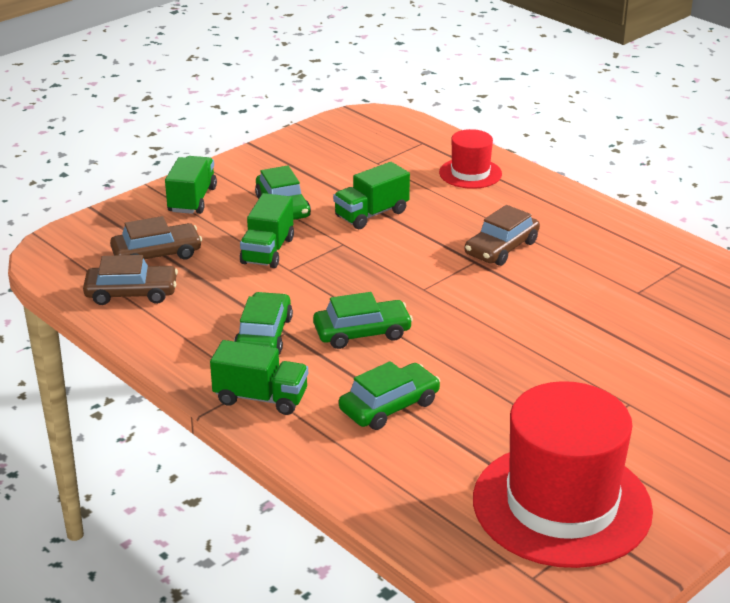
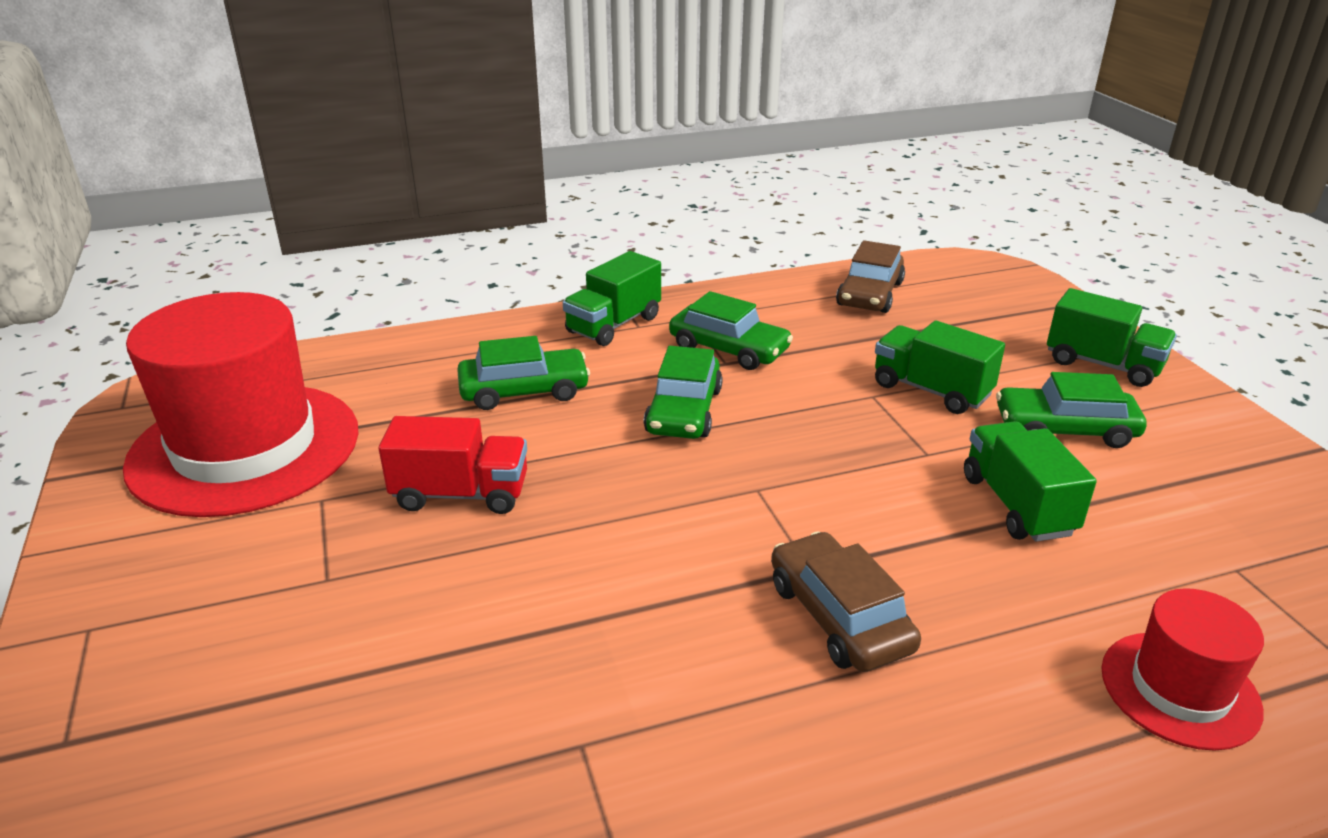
camera: 115 degrees right, 0 degrees up
brown car [110,216,202,259] -> none
green car [339,361,440,430] -> green car turned 90 degrees counterclockwise [457,336,590,410]
none -> red truck [379,416,527,514]

